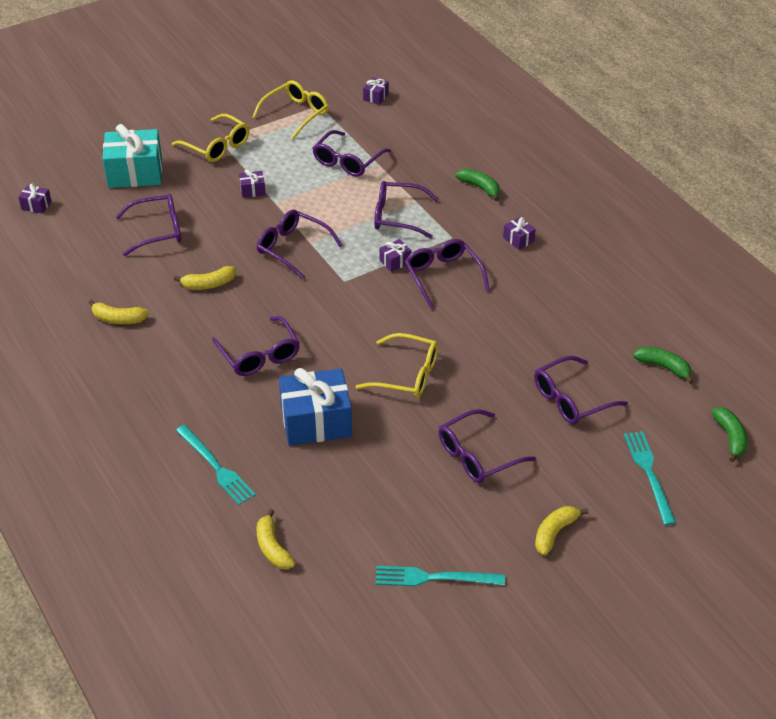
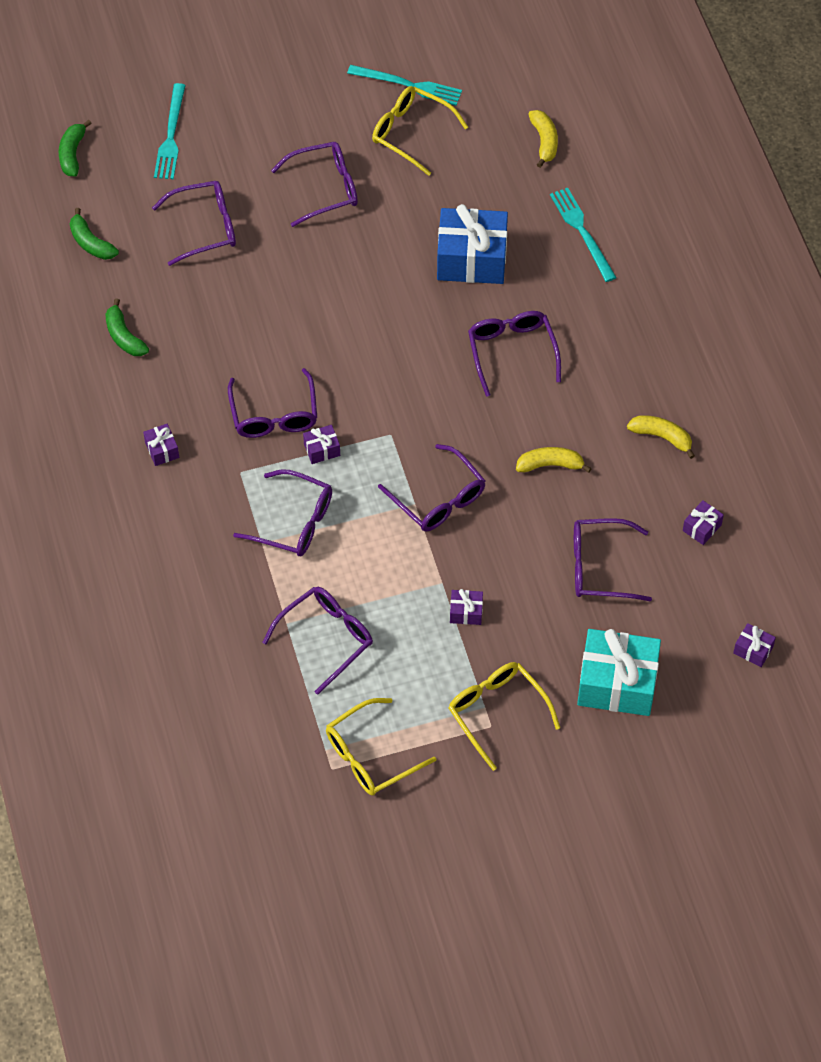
camera: 165 degrees left, 15 degrees up
yellow glasses [355,333,438,398] -> yellow glasses moved to [372,86,468,176]
purple gift [363,77,389,105] -> purple gift moved to [683,500,724,545]
green banana [456,169,500,201] -> green banana moved to [105,298,149,356]
yellow banana [535,506,588,556] -> none

